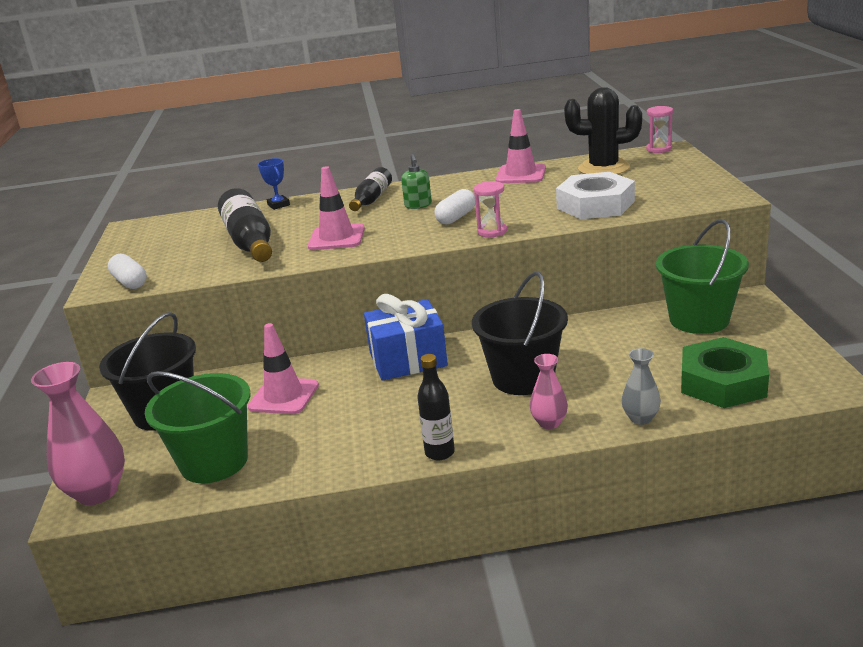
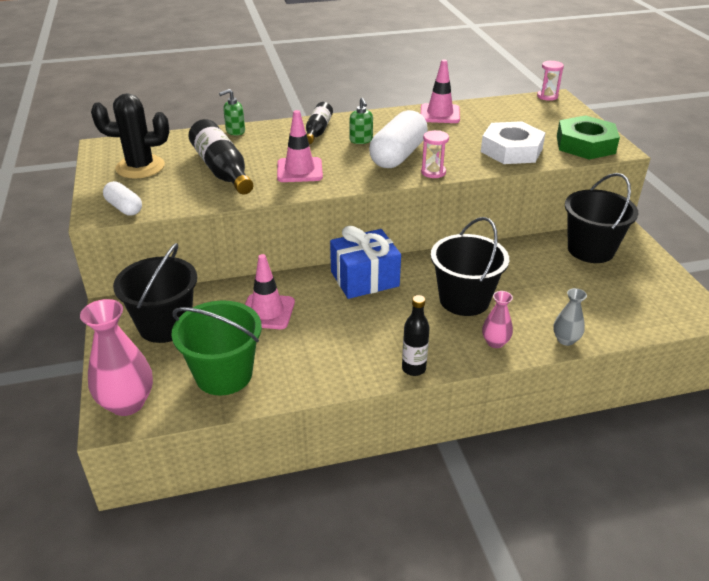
camera: 10 degrees left, 10 degrees up
blue trophy [258,158,290,210] -> green soap dispenser [219,89,245,135]
white capsule [434,189,475,224] -> white capsule [369,110,428,168], size x1.84
black cactus [564,87,642,174] -> black cactus moved to [91,93,169,178]
green bucket [656,219,749,334] -> black bucket [565,173,639,263]
green nut [681,337,769,408] -> green nut moved to [557,115,620,160]

